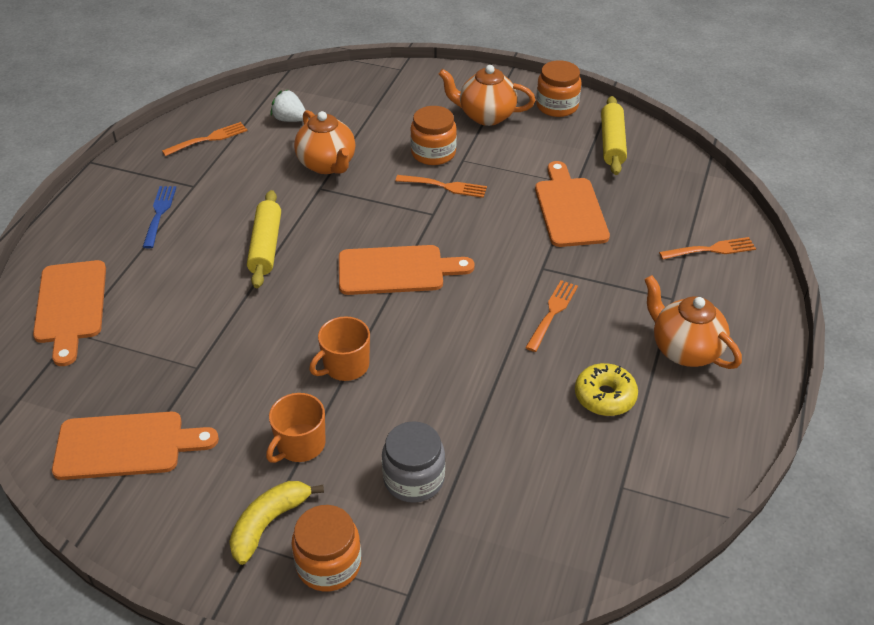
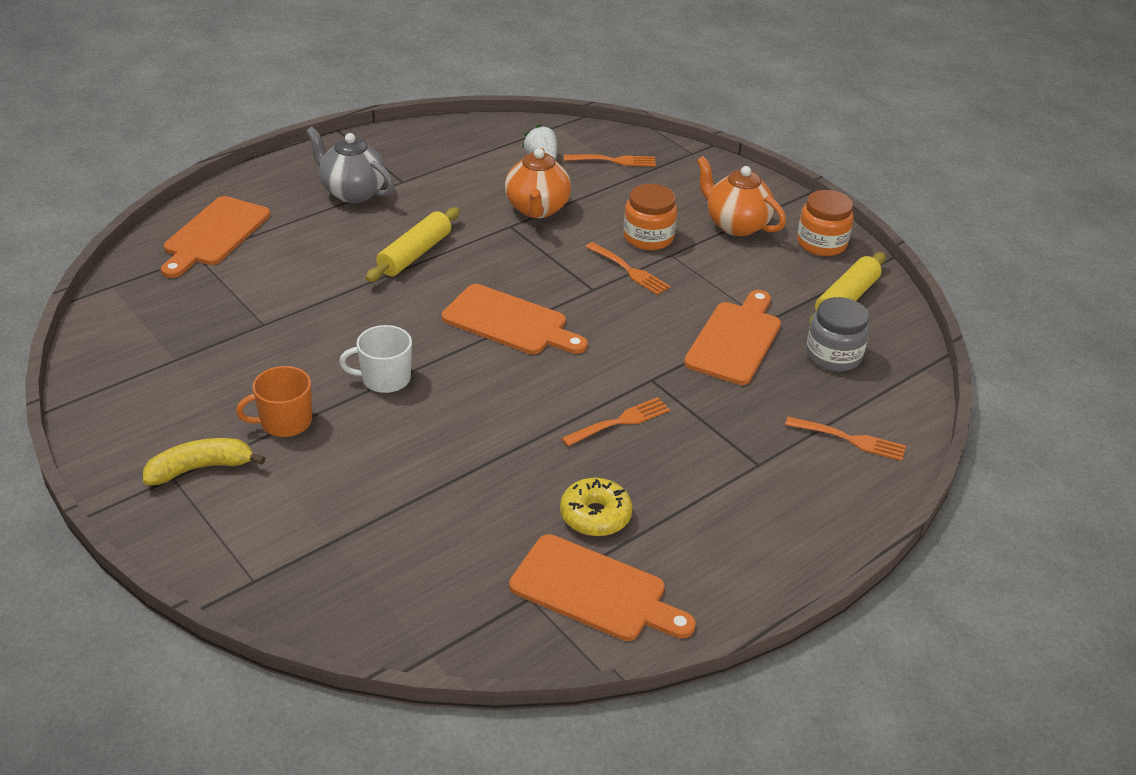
camera: 30 degrees right, 5 degrees down
orange cutting board [52,412,219,480] -> orange cutting board moved to [509,534,696,641]
blue fork [143,186,176,248] -> grey teapot [306,127,394,203]
orange fork [162,122,248,156] -> orange fork moved to [564,154,656,167]
orange jar [291,505,361,592] -> none
orange mug [309,316,370,381] -> white mug [339,325,412,393]
grey jar [382,421,445,503] -> grey jar moved to [806,297,870,372]
orange teapot [644,275,742,369] -> none

